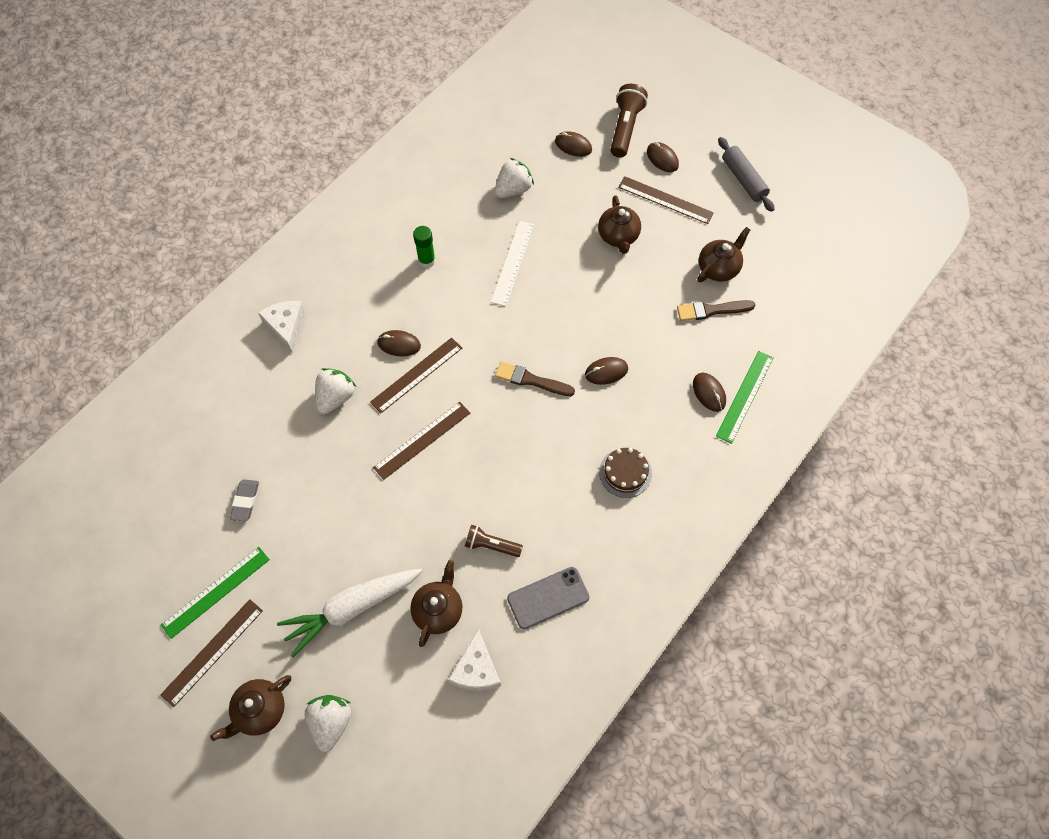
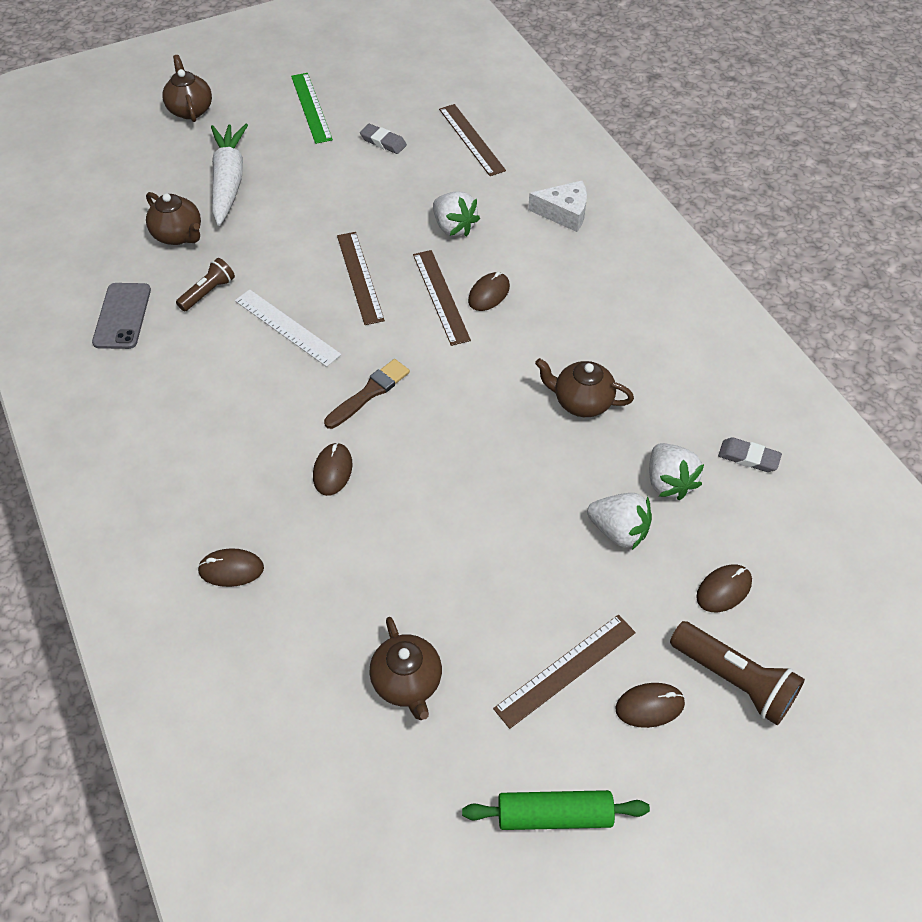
camera: 115 degrees right, 10 degrees down
brown ruler [160,599,263,707] -> brown ruler moved to [439,104,506,176]
white strawberry [305,695,351,752] -> white strawberry moved to [587,493,652,550]
green glue stick [413,226,436,268] -> none
white cheese [448,629,501,691] -> none
white ruler [491,221,534,306] -> white ruler moved to [235,289,341,367]
brown teapot [598,195,641,254] -> brown teapot moved to [535,358,634,417]
brown cake [599,448,652,498] -> none
brown brush [677,300,756,321] -> none
green ruler [716,351,774,444] -> none
grey rolling pin [718,137,775,212] -> green rolling pin [462,790,650,830]
none -> grey eraser [718,437,782,472]

